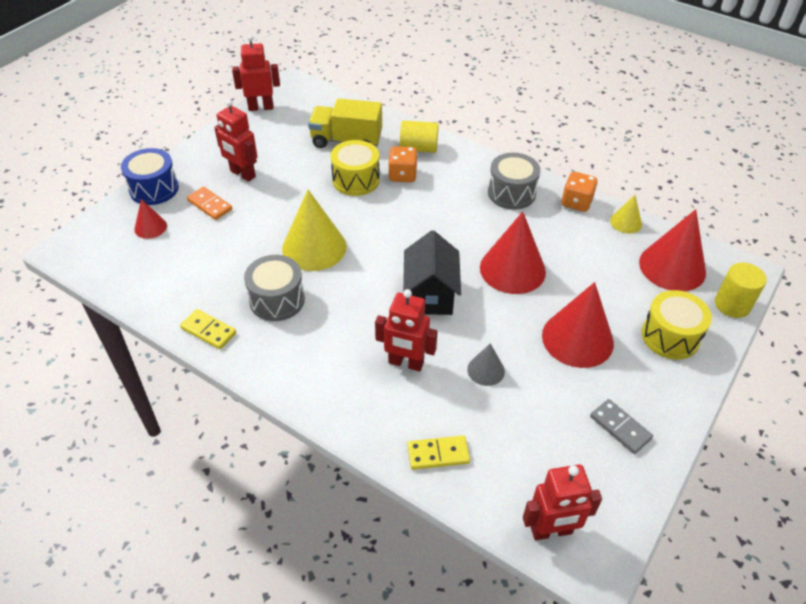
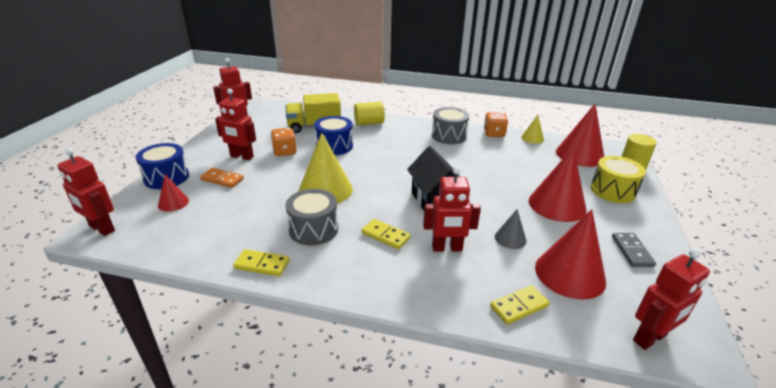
camera: 20 degrees left, 15 degrees down
yellow drum [331,140,380,196] -> blue drum [314,116,353,155]
orange dice [388,146,418,182] -> orange dice moved to [271,128,297,156]
red cone [480,212,546,294] -> red cone moved to [535,209,606,300]
grey domino [590,399,653,454] -> grey domino turned 60 degrees clockwise [612,233,656,267]
none -> red robot [57,148,115,236]
none -> yellow domino [361,219,411,249]

